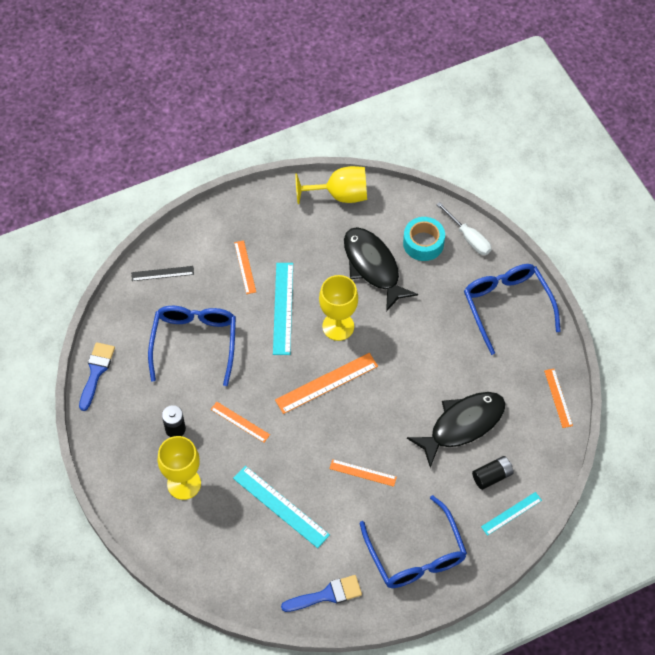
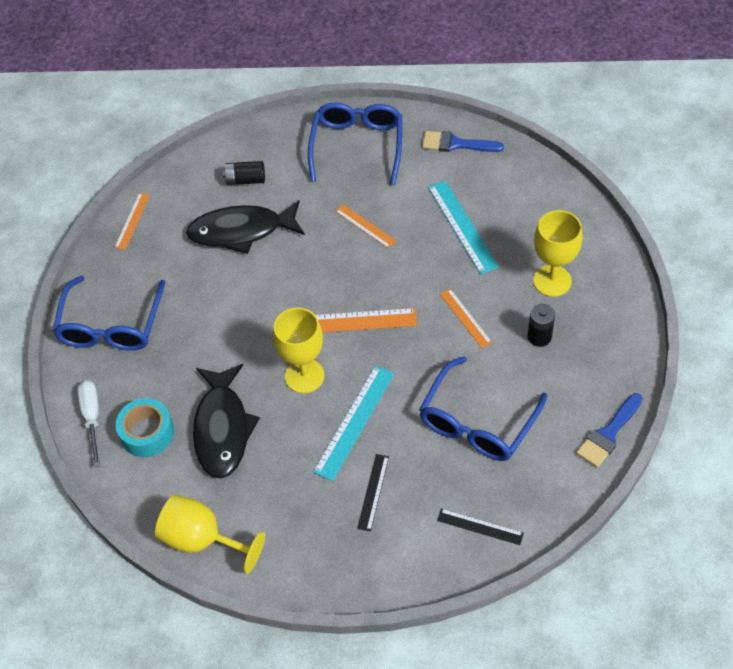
camera: 150 degrees left, 5 degrees down
orange ruler [234,240,256,294] -> black ruler [357,454,389,531]
turquoise ruler [481,492,542,536] -> none

